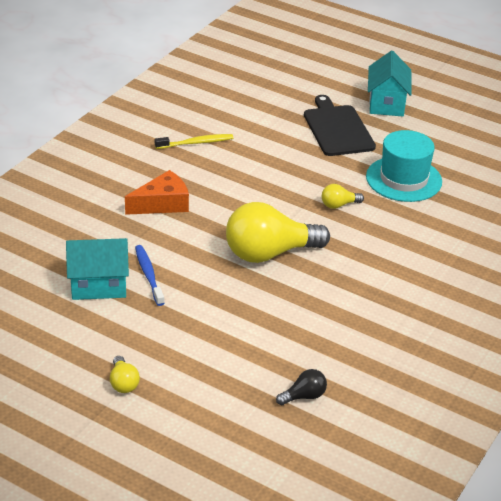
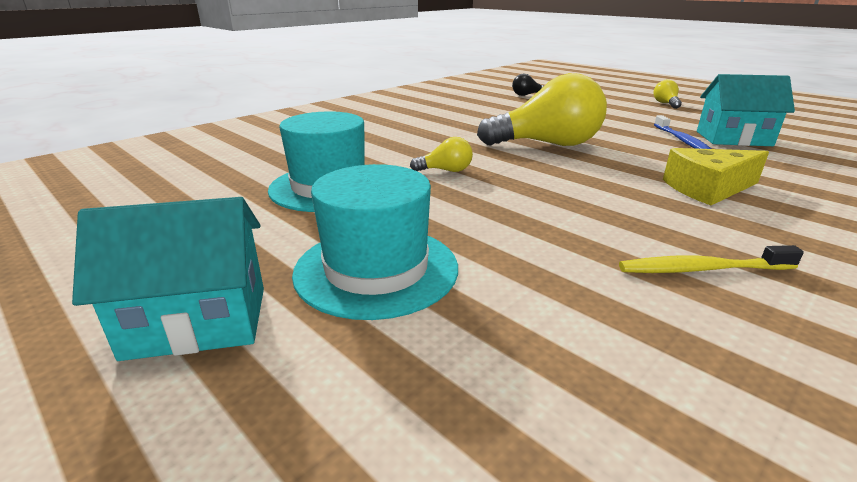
camera: 165 degrees left, 10 degrees down
orange cheese [125,170,189,215] -> yellow cheese [663,148,769,205]
black cutting board [304,95,376,156] -> turquoise hat [292,164,458,320]
turquoise house [368,50,412,117] -> turquoise house turned 60 degrees clockwise [72,197,264,361]

